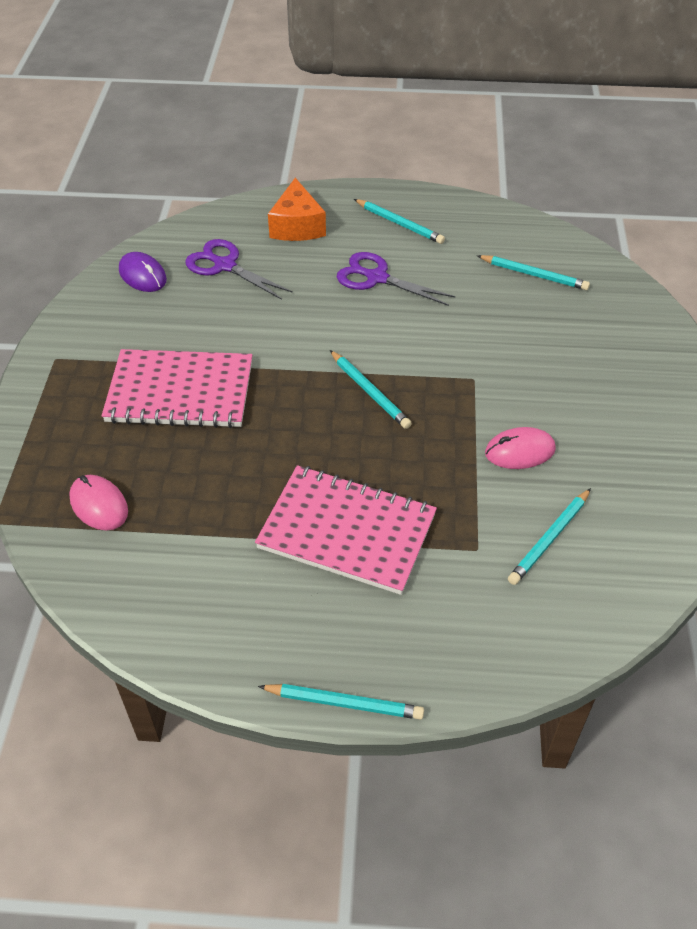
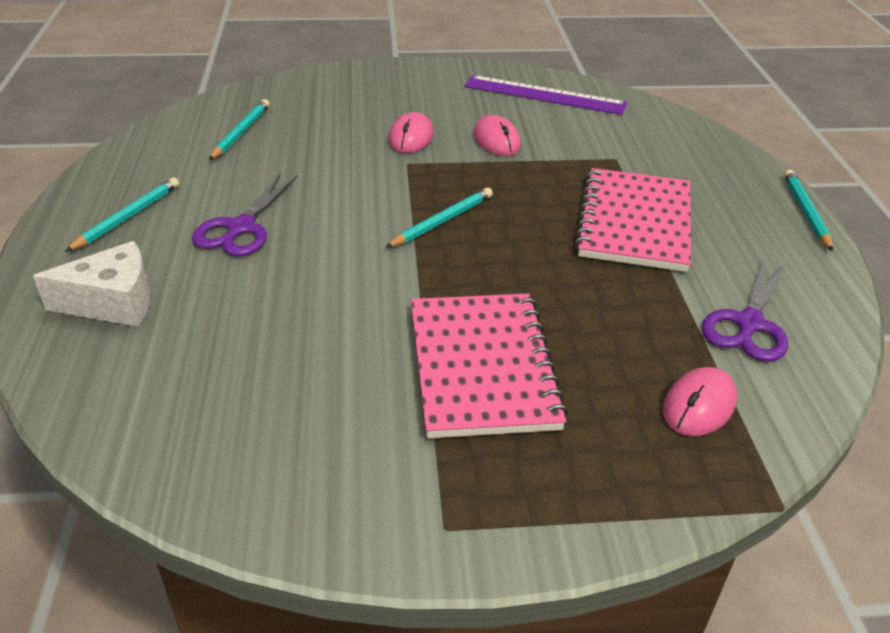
camera: 100 degrees left, 10 degrees down
purple mouse [119,252,167,292] -> none
purple scissors [185,239,293,300] -> purple scissors moved to [702,258,788,362]
orange cheese [268,178,326,241] -> white cheese [33,241,151,327]
turquoise pencil [508,488,591,585] -> none
none -> pink mouse [388,112,433,153]
none -> purple ruler [464,75,627,115]

